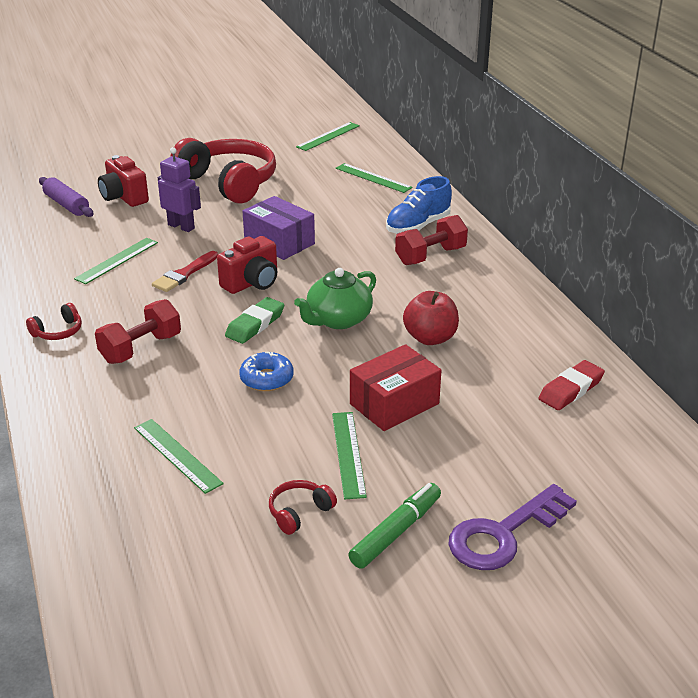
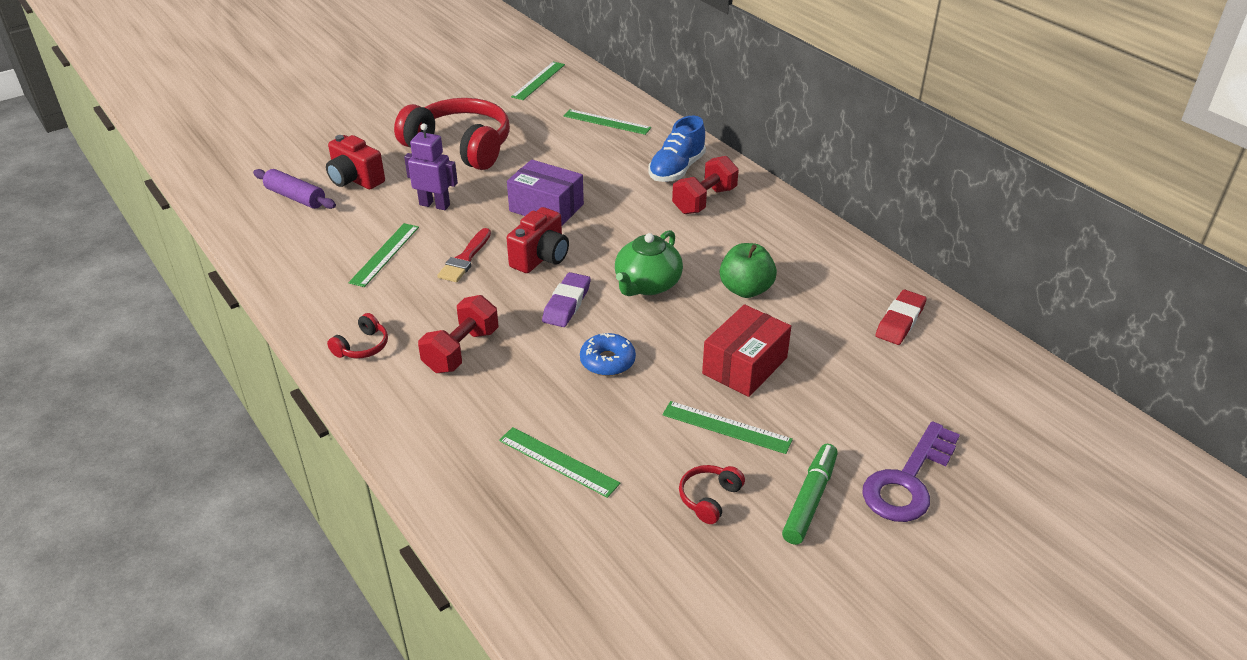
camera: 15 degrees left, 5 degrees up
green eraser [225,297,284,344] -> purple eraser [542,272,591,327]
green ruler [332,412,367,499] -> green ruler turned 45 degrees counterclockwise [662,401,793,454]
red apple [403,291,459,345] -> green apple [720,243,777,298]

